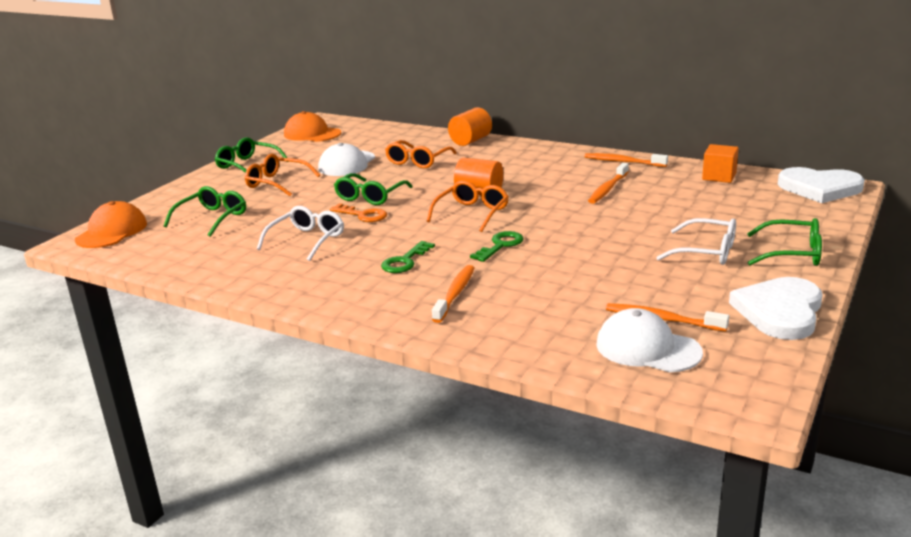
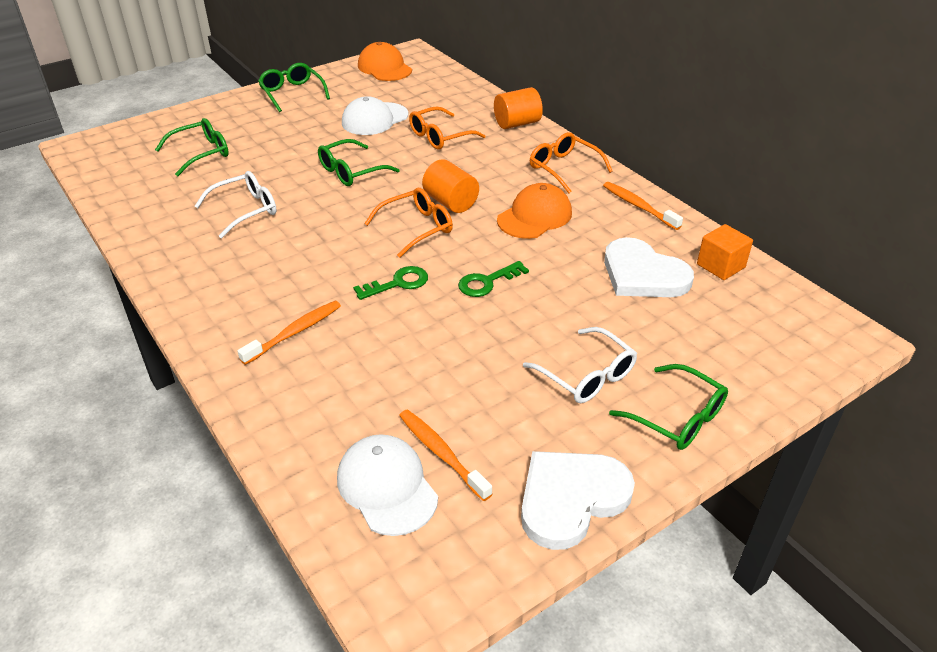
camera: 25 degrees right, 15 degrees up
orange cap [75,201,147,248] -> orange cap moved to [497,183,572,239]
orange glasses [245,154,320,196] -> orange glasses moved to [530,132,613,193]
orange key [330,203,387,222] -> none
green key [381,241,435,273] -> green key moved to [458,261,529,297]
orange toothbrush [588,163,629,204] -> none
white heart [778,167,865,203] -> white heart moved to [604,237,694,297]

